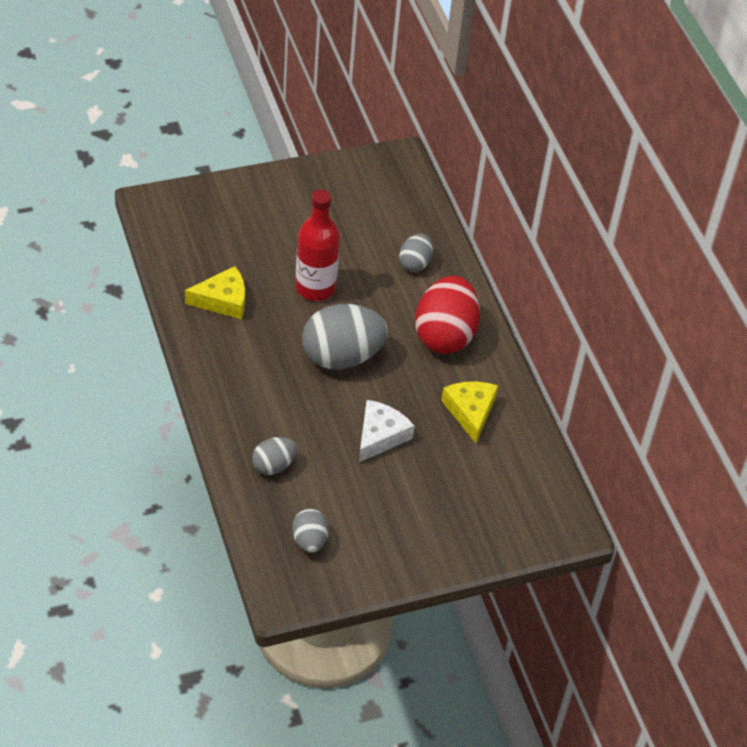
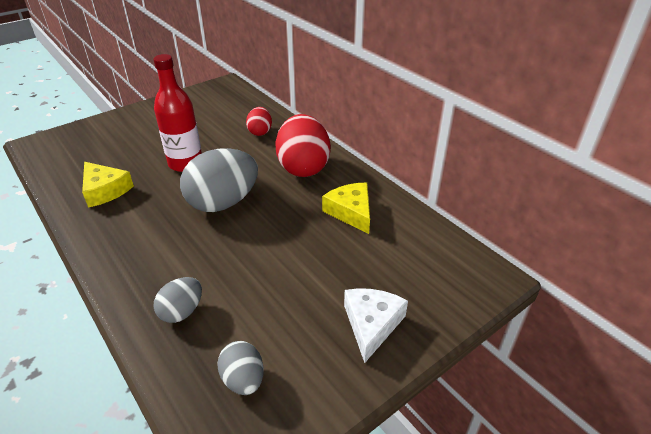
camera: 15 degrees left, 10 degrees down
yellow cheese [185,266,245,319] -> yellow cheese turned 75 degrees clockwise [82,162,134,208]
white cheese [359,400,414,462] -> white cheese moved to [344,288,408,363]
grey egg [399,234,433,272] -> red egg [246,107,272,136]

